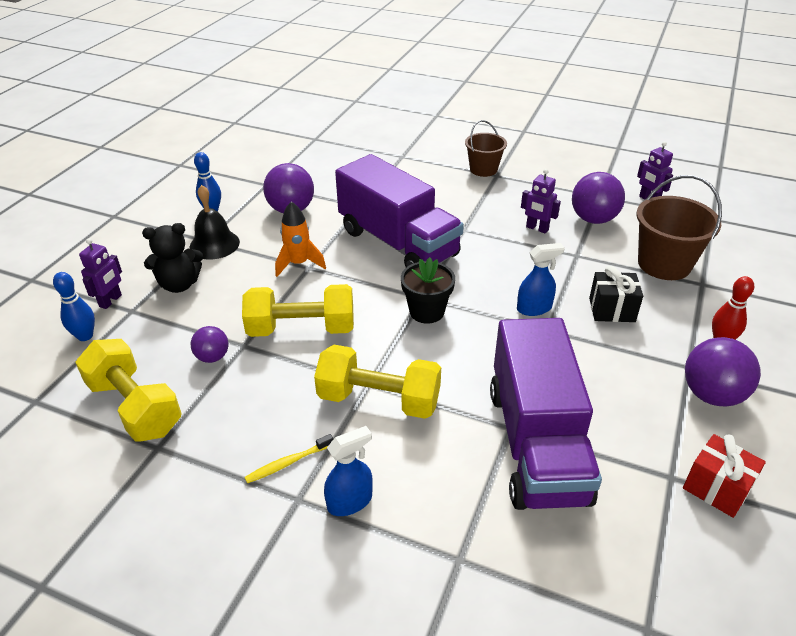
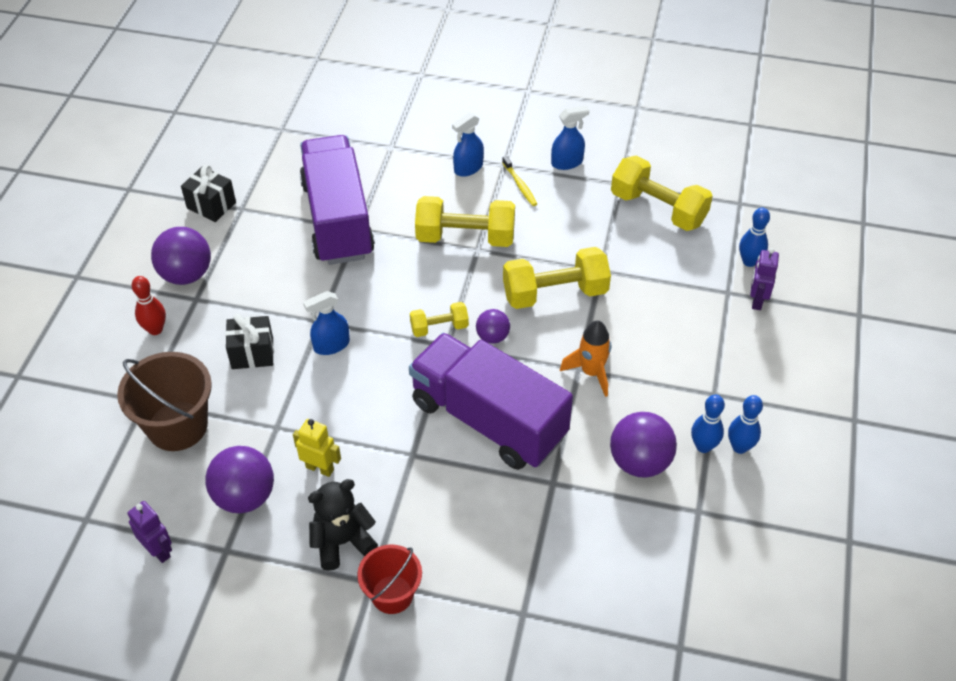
camera: 170 degrees right, 10 degrees up
black teddy bear [142,223,203,293] -> black teddy bear moved to [308,479,378,571]
black bell [189,185,240,260] -> none
purple ball [191,326,228,363] -> purple ball moved to [476,309,510,344]
yellow toothbrush [244,434,333,484] -> yellow toothbrush turned 105 degrees clockwise [502,156,537,206]
black flower pot [401,257,455,323] -> yellow dumbbell [410,302,469,337]
brown bucket [465,120,507,177] -> red bucket [357,544,422,614]
purple robot [521,169,561,234] -> yellow robot [293,419,341,477]
red gift [683,434,766,518] -> black gift [181,165,236,222]
none -> blue spray bottle [551,106,589,170]
none -> blue bowling pin [691,395,725,453]

